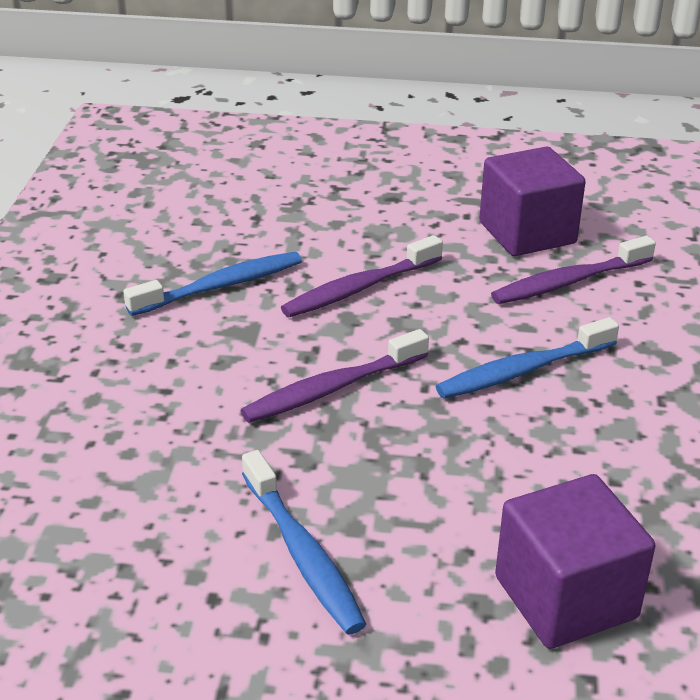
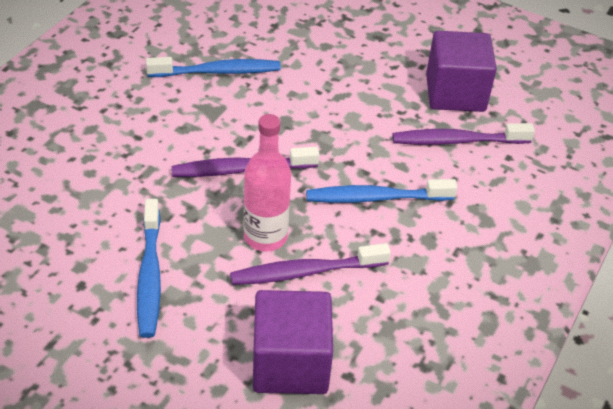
camera: 20 degrees right, 10 degrees up
purple toothbrush [281,235,443,317] -> purple toothbrush moved to [230,243,391,285]
none -> pink bottle [244,114,291,252]

